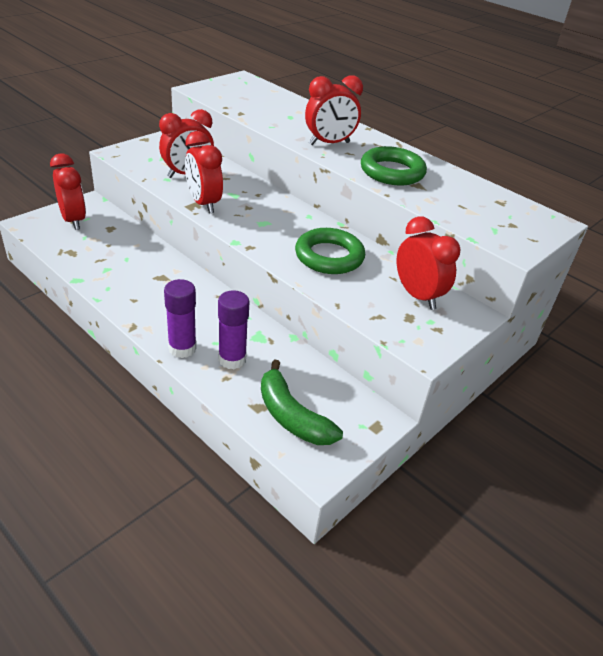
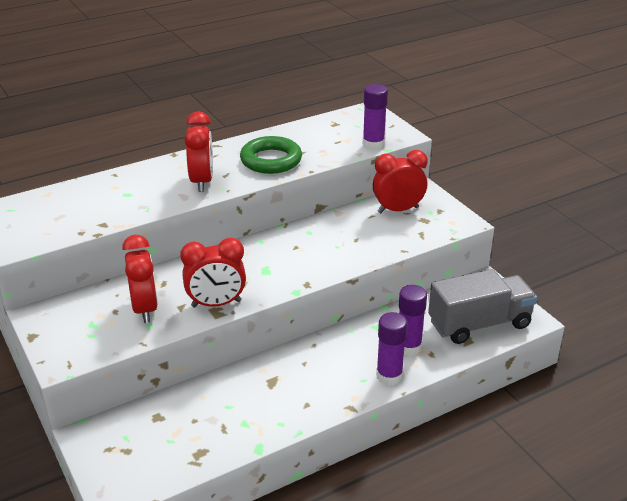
camera: 70 degrees left, 5 degrees down
red clock [50,154,86,230] -> none
green banana [261,359,343,445] -> grey truck [428,269,537,344]
green ring [295,228,365,274] -> none
none -> purple glue stick [363,84,388,150]

